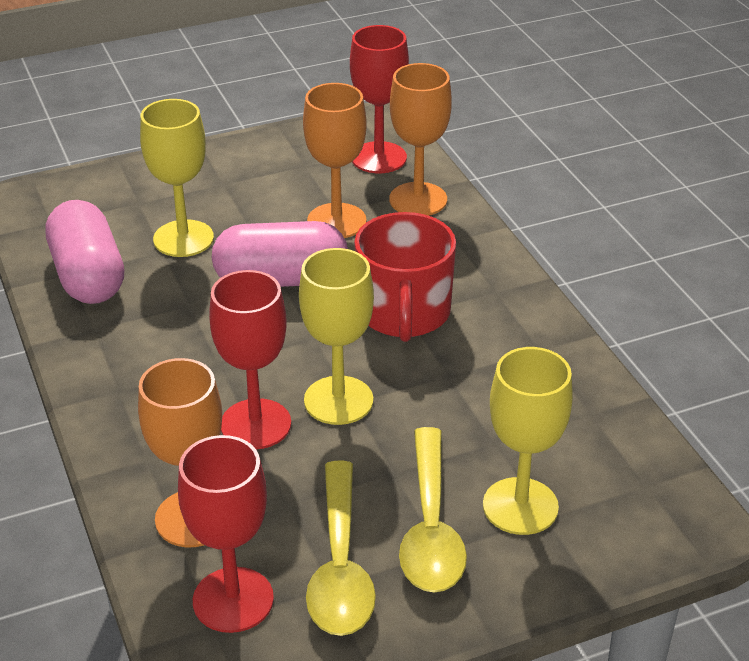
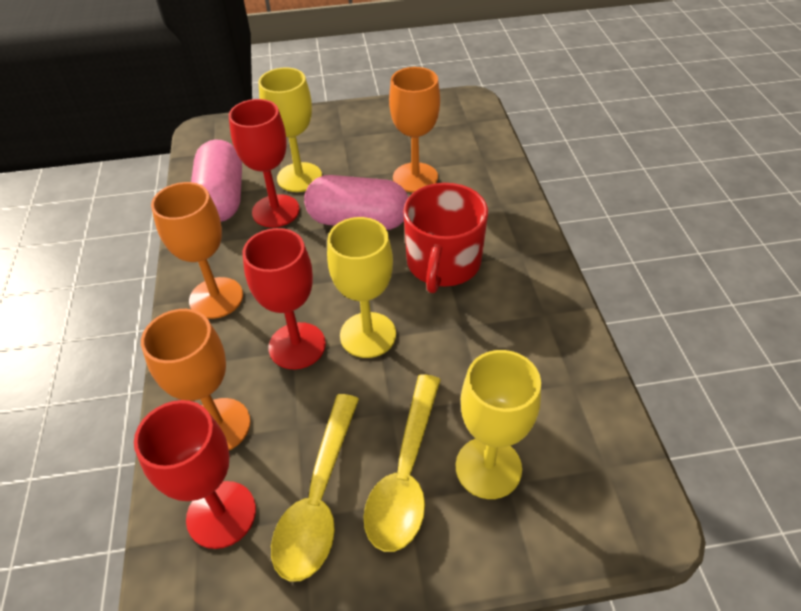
camera: 15 degrees right, 10 degrees up
red goblet [350,25,409,173] -> red goblet moved to [229,99,300,227]
orange goblet [389,63,452,216] -> orange goblet moved to [151,182,243,319]

